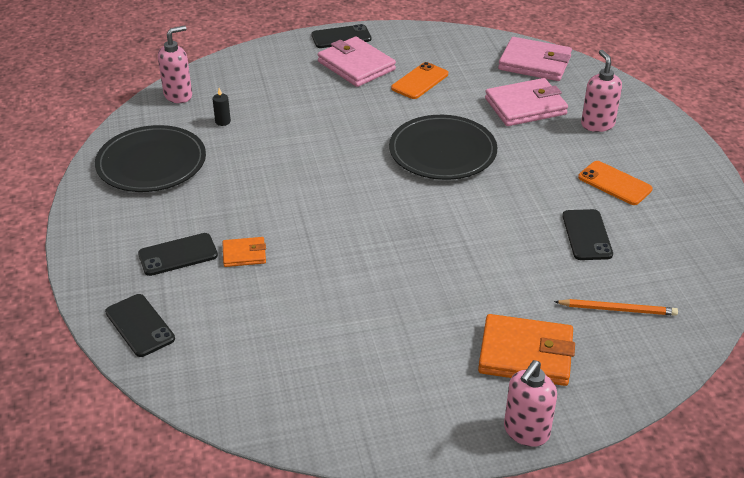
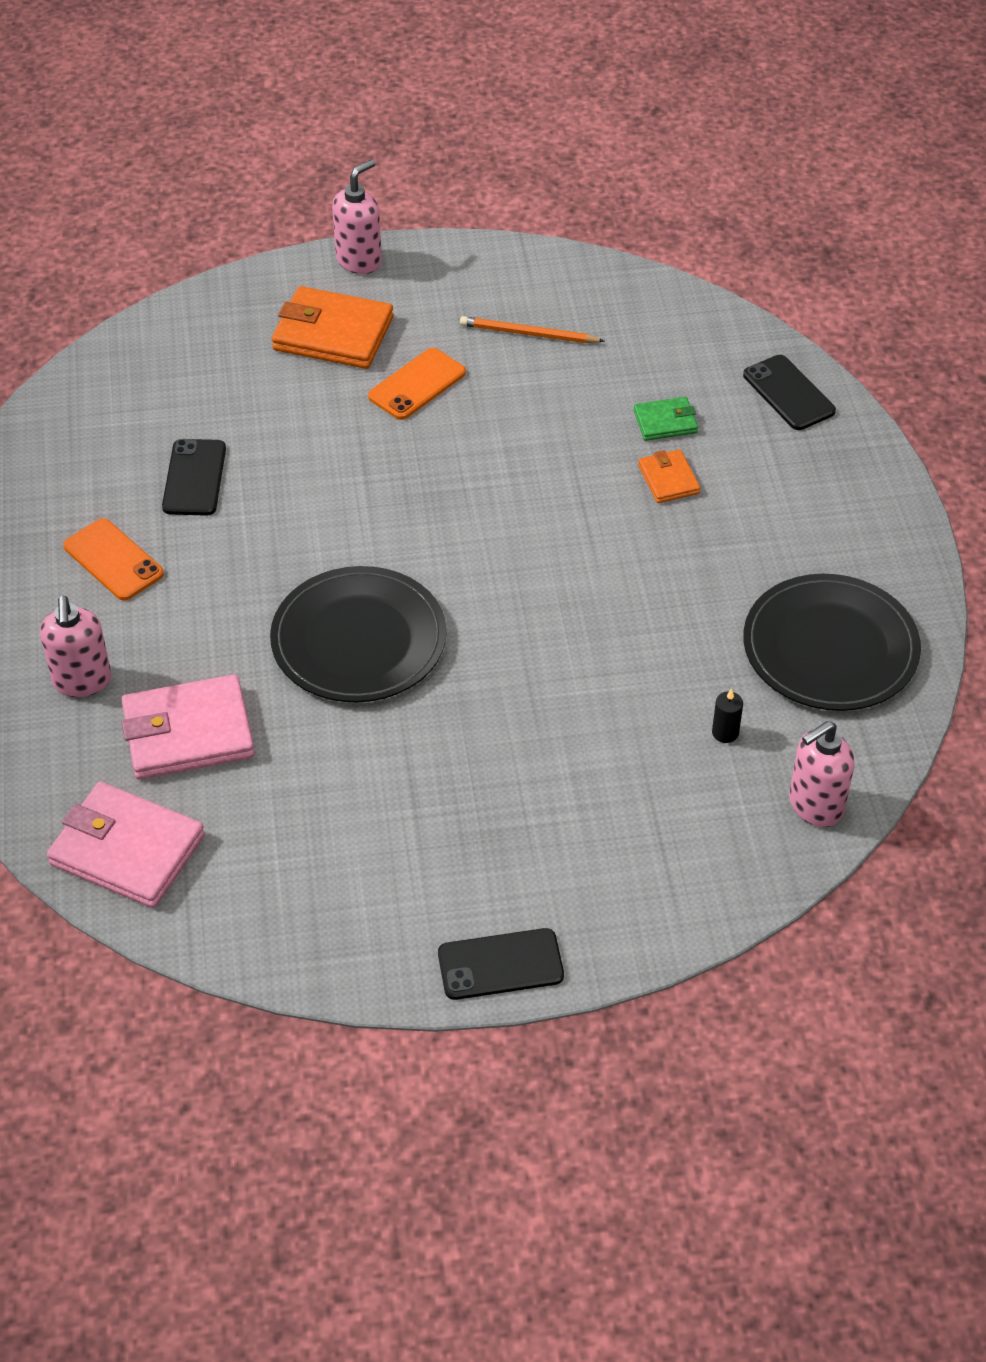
camera: 175 degrees left, 10 degrees up
black phone [138,233,218,276] -> none
orange wallet [222,237,266,267] -> orange wallet turned 75 degrees clockwise [638,449,700,503]
pink wallet [318,37,396,87] -> none
orange phone [391,62,448,99] -> orange phone moved to [368,348,466,420]
orange pencil [554,299,678,316] -> orange pencil moved to [460,316,604,343]
none -> green wallet [634,397,698,441]

